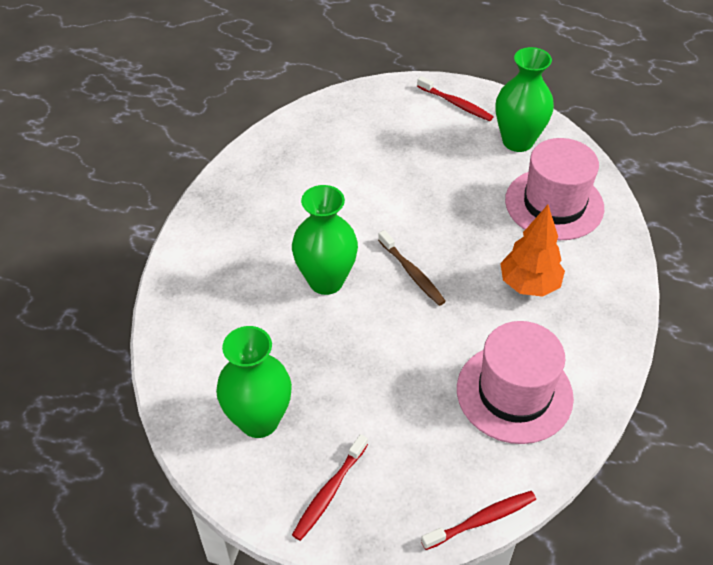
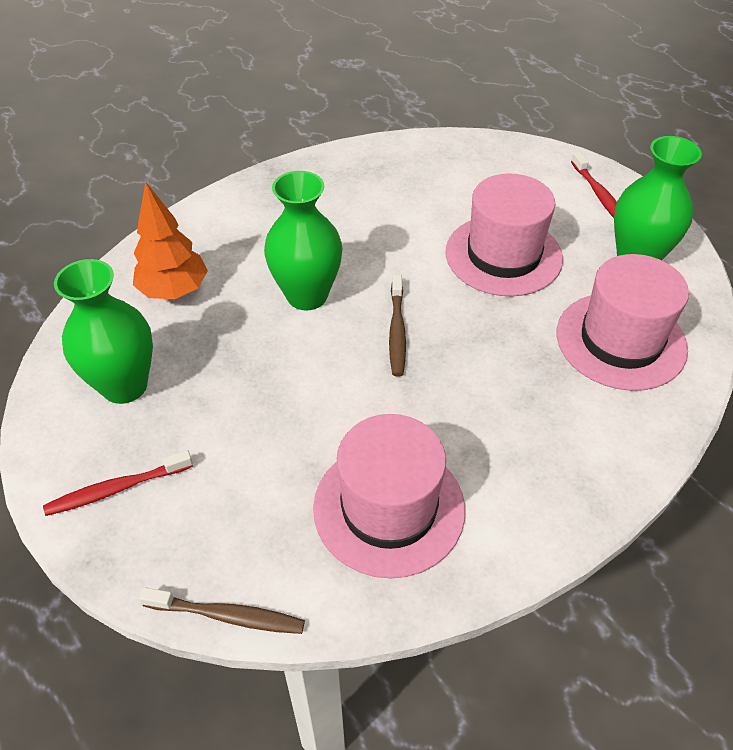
camera: 35 degrees right, 0 degrees up
red toothbrush [421,491,536,550] -> brown toothbrush [139,587,305,634]
orange tree [500,205,565,297] -> orange tree moved to [133,182,208,299]
none -> pink hat [446,173,563,296]

